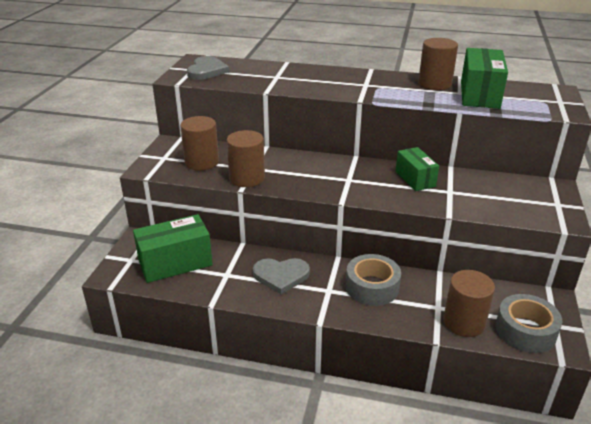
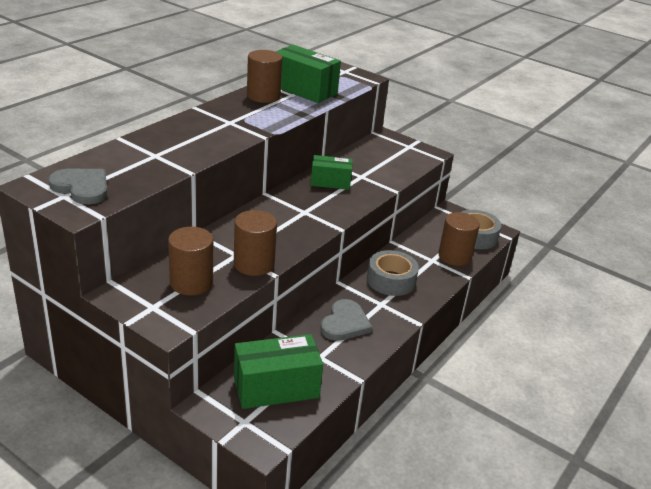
camera: 70 degrees left, 0 degrees up
green box [133,214,213,283] -> green box turned 75 degrees clockwise [234,334,323,409]

